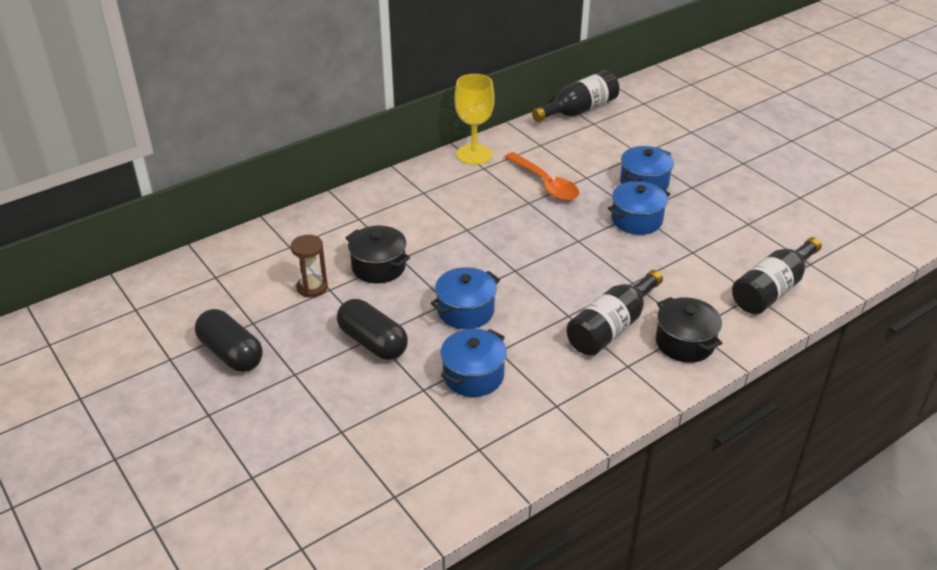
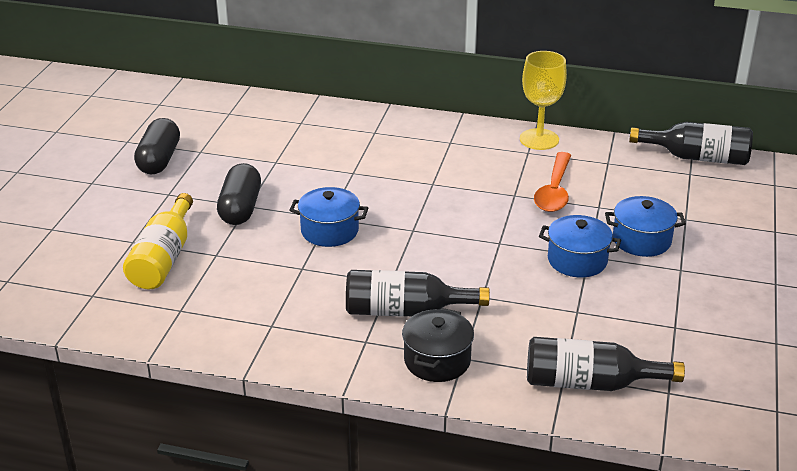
camera: 50 degrees right, 5 degrees down
brown hourglass [291,235,328,297] -> none
black pot [345,226,410,283] -> none
blue pot [441,329,507,397] -> none
none -> yellow bottle [123,193,193,289]

